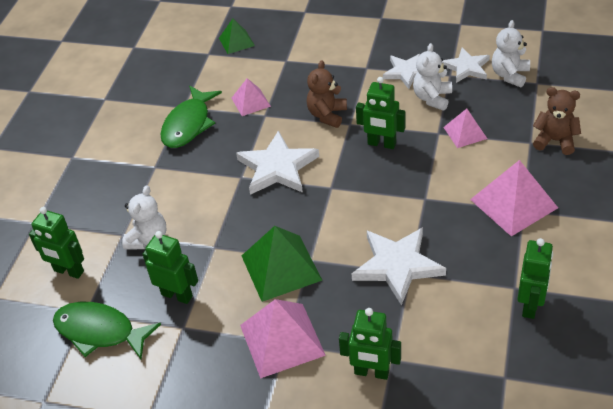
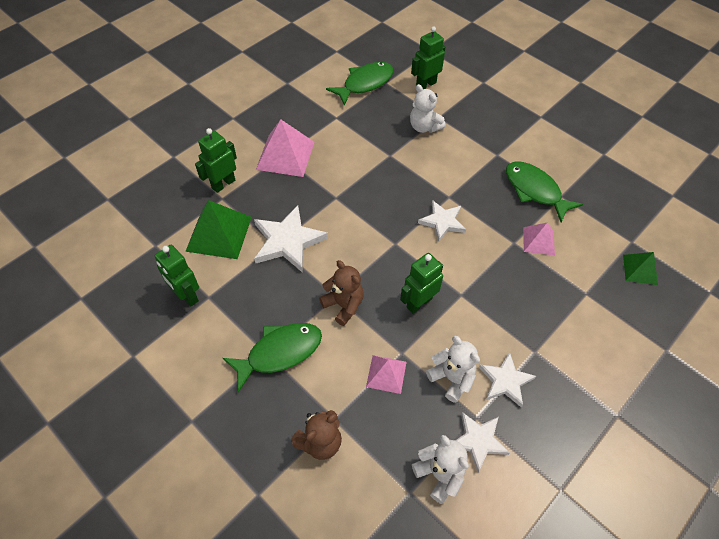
camera: 115 degrees right, 10 degrees up
green robot [142,231,198,304] -> none
white star [236,130,319,195] -> white star [418,200,466,242], size x0.64
green pyramid [242,226,322,302] -> green pyramid moved to [185,200,252,259]
brown teddy bear [307,60,347,128] -> brown teddy bear moved to [319,260,364,326]
pink pyramid [470,160,558,237] -> green fish [223,323,322,392]

